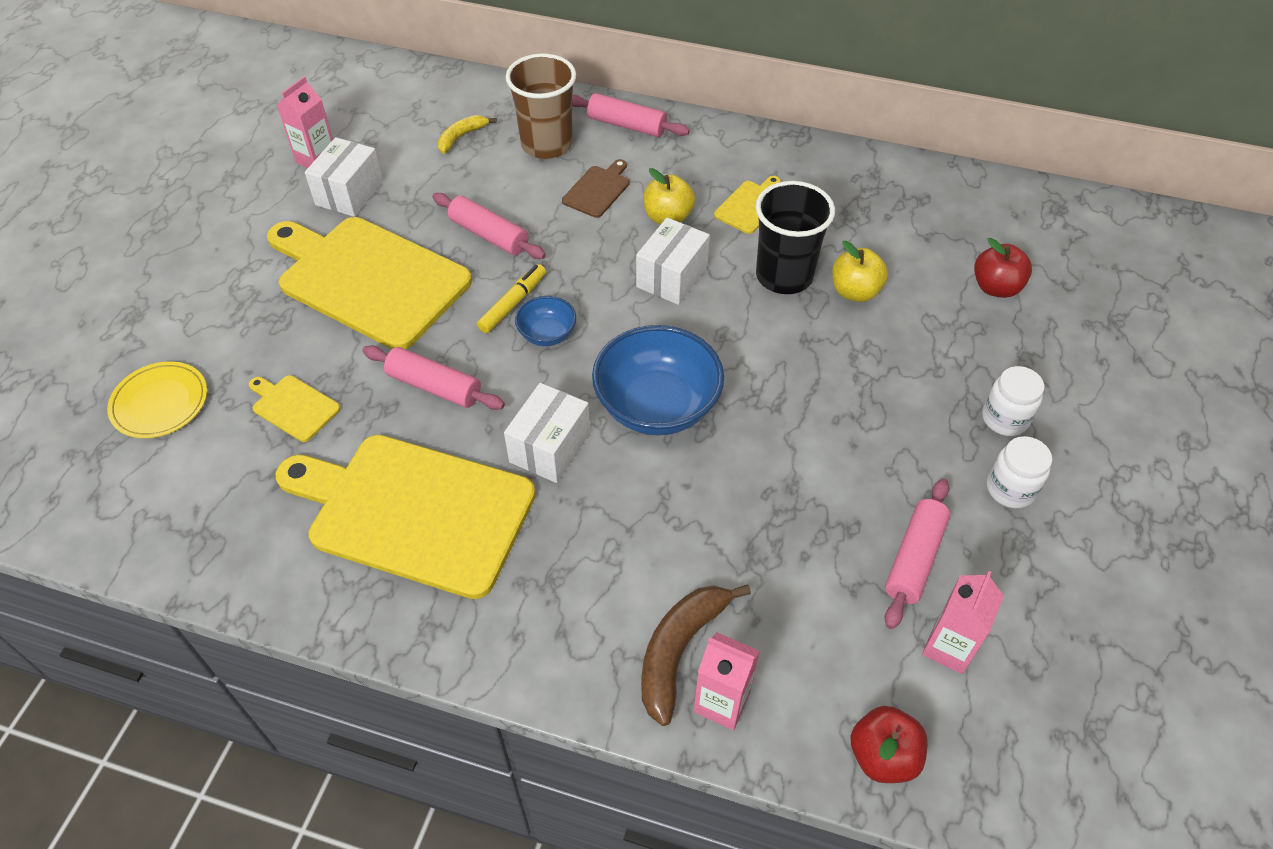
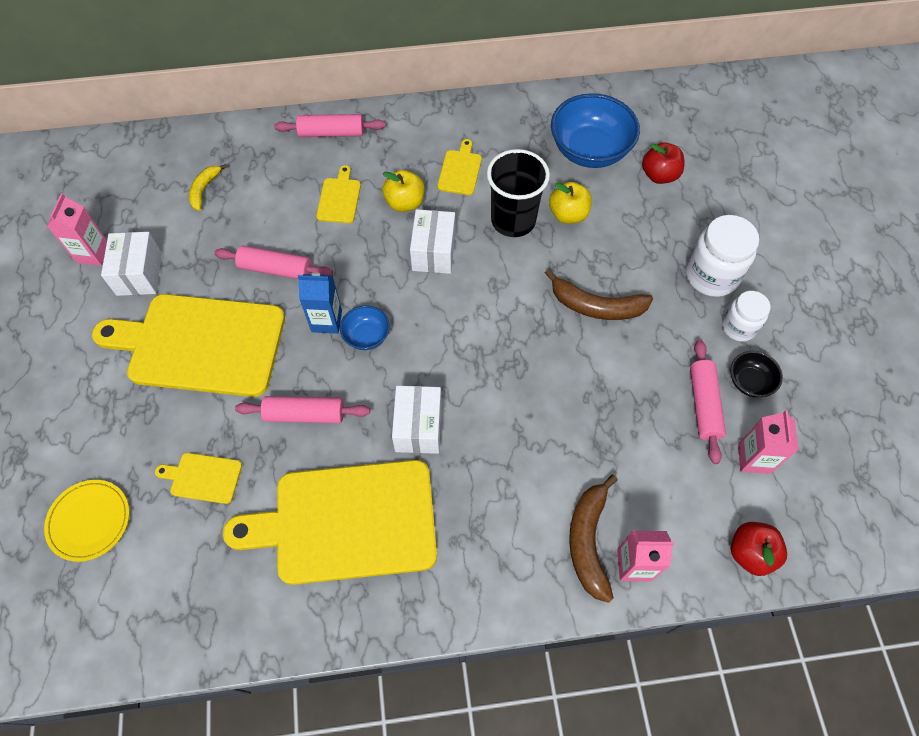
camera: 25 degrees left, 10 degrees up
yellow marker [477,264,546,333] -> blue carton [298,273,342,334]
brown cup [506,53,576,159] -> none
brown cutting board [562,159,630,218] -> yellow cutting board [316,165,361,223]
blue bowl [592,325,724,435] -> blue bowl moved to [551,93,640,168]
white jar [982,366,1044,436] -> white jar [686,215,759,297], size x1.58
none -> brown banana [545,269,653,320]
none -> black bowl [731,351,783,398]

